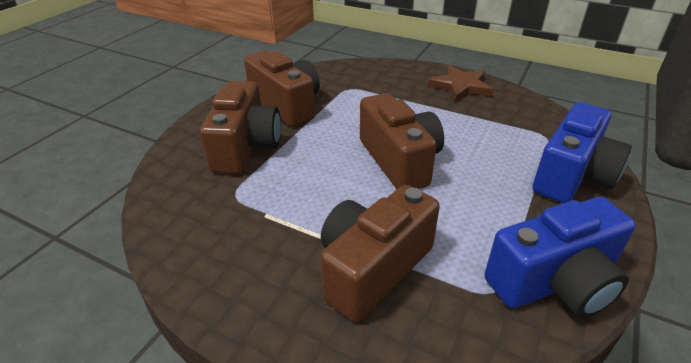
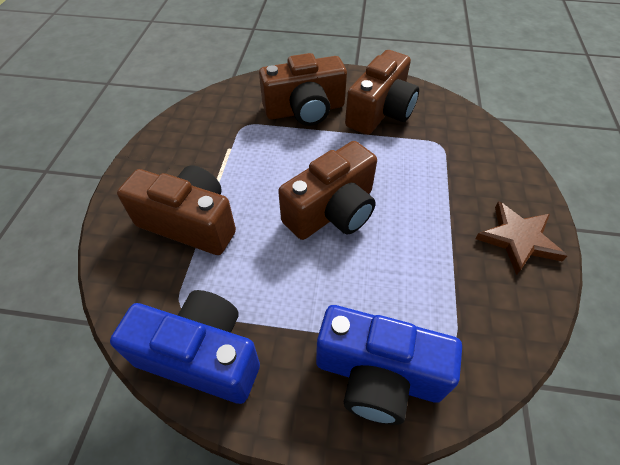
camera: 70 degrees right, 15 degrees up
blue camera [485,197,636,318] -> blue camera turned 150 degrees clockwise [110,290,260,404]

